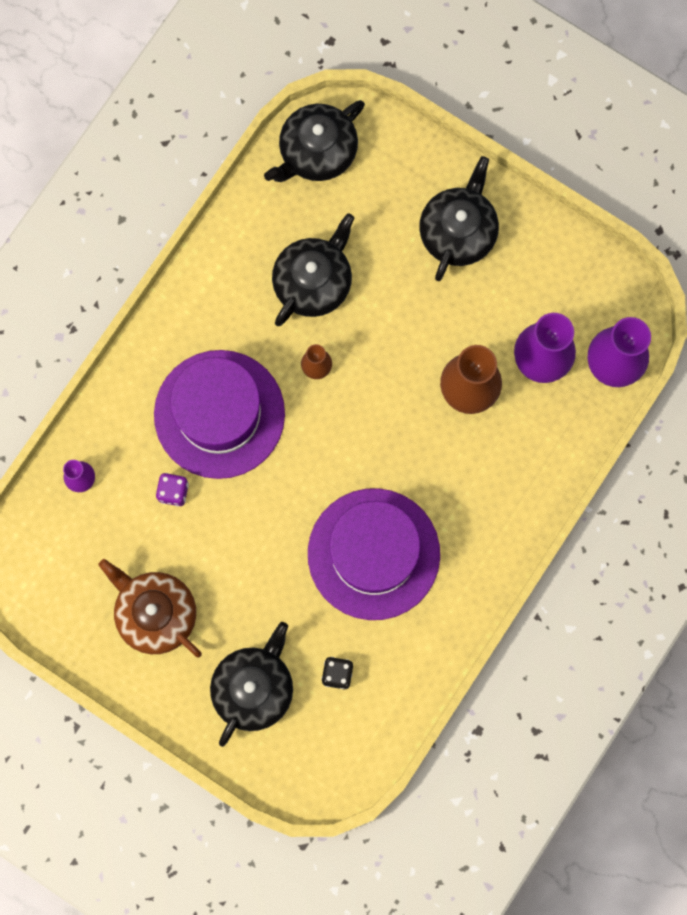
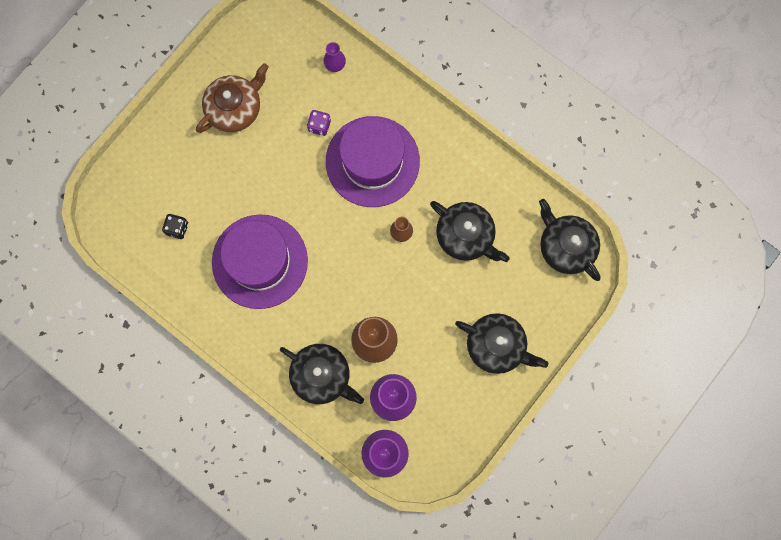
camera: 95 degrees right, 0 degrees up
black teapot [210,622,293,747] -> black teapot moved to [280,344,364,404]

